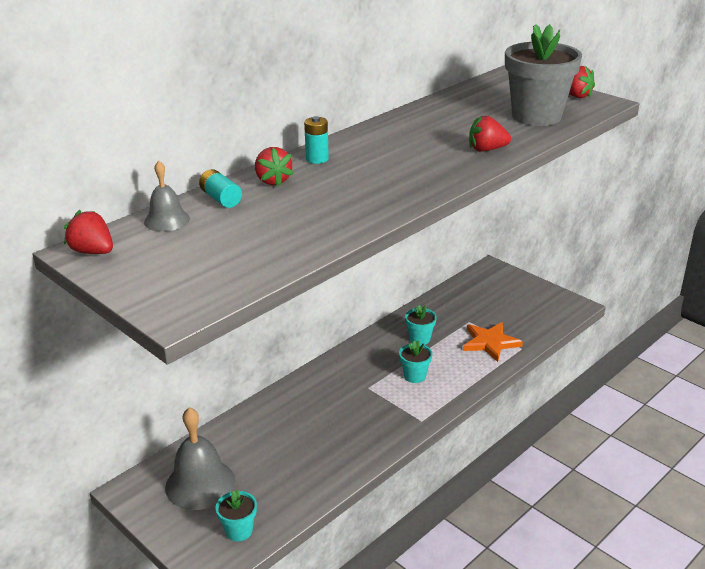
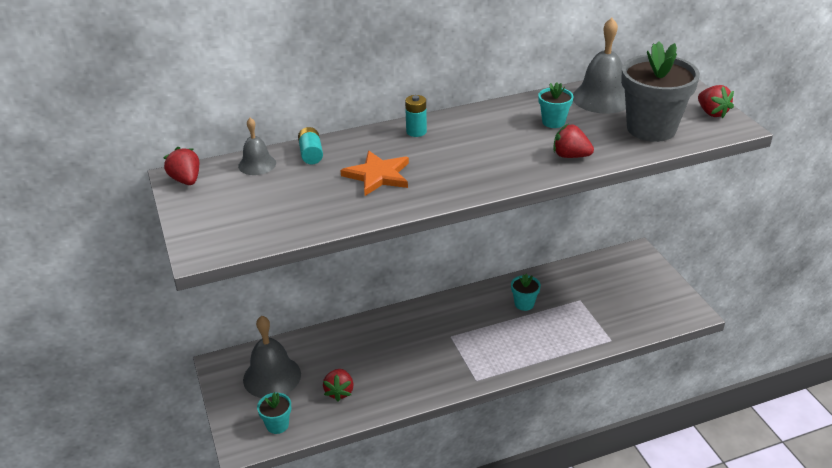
camera: 25 degrees right, 5 degrees up
red strawberry [255,147,294,187] -> red strawberry moved to [323,369,354,401]
turquoise flower pot [399,341,432,383] -> turquoise flower pot moved to [538,82,573,128]
orange star [463,322,523,362] -> orange star moved to [341,151,409,196]
none -> grey bell [573,18,626,114]

